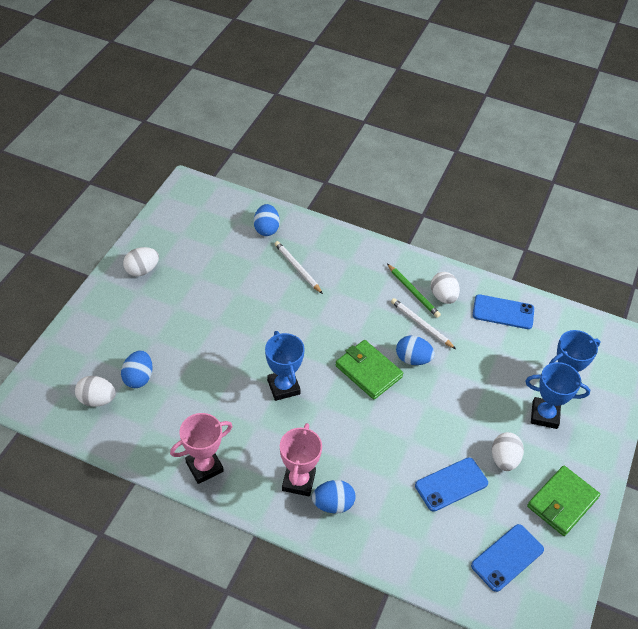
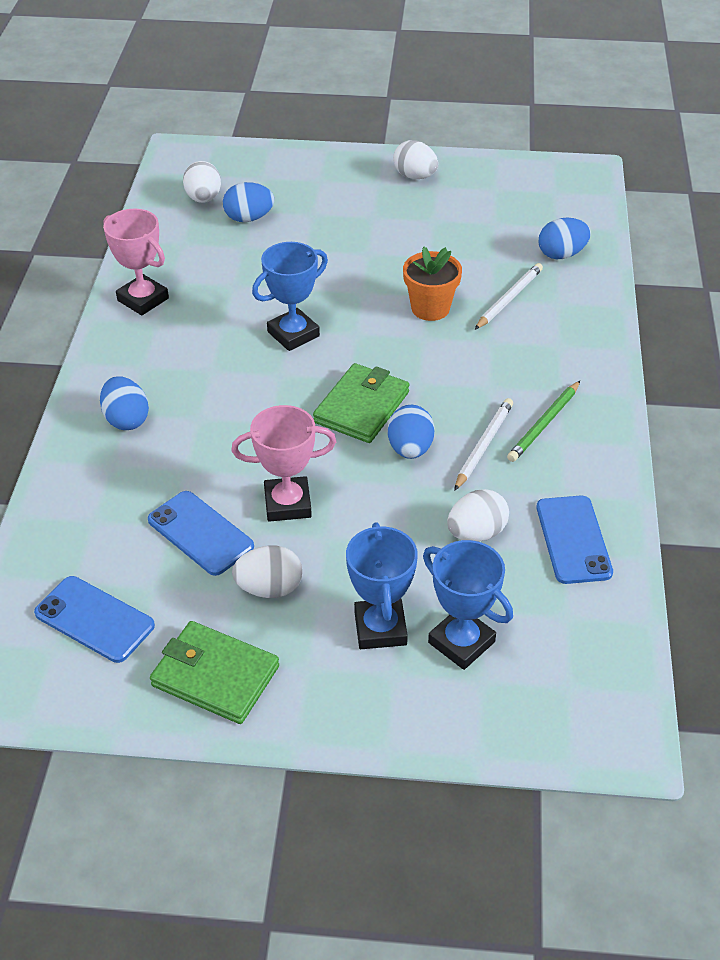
camera: 75 degrees right, 5 degrees down
pink trophy [280,423,322,496] -> pink trophy moved to [231,405,336,522]
white egg [431,272,460,304] -> white egg moved to [447,489,509,542]
none -> orange flower pot [403,246,462,321]

